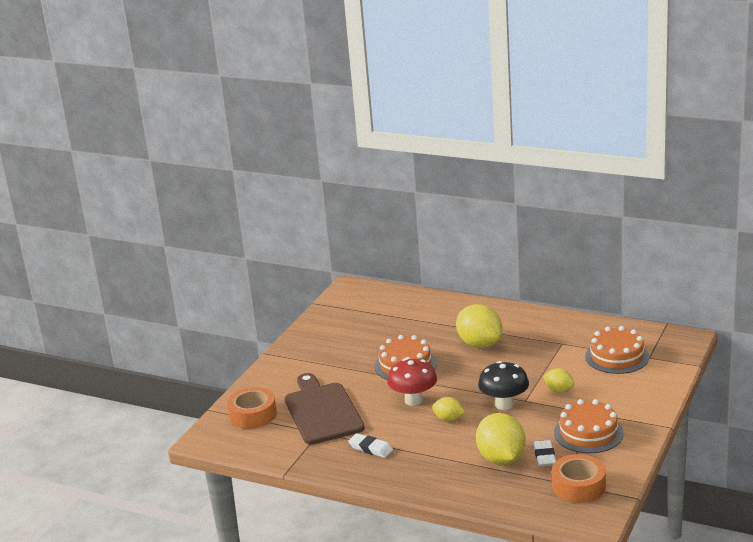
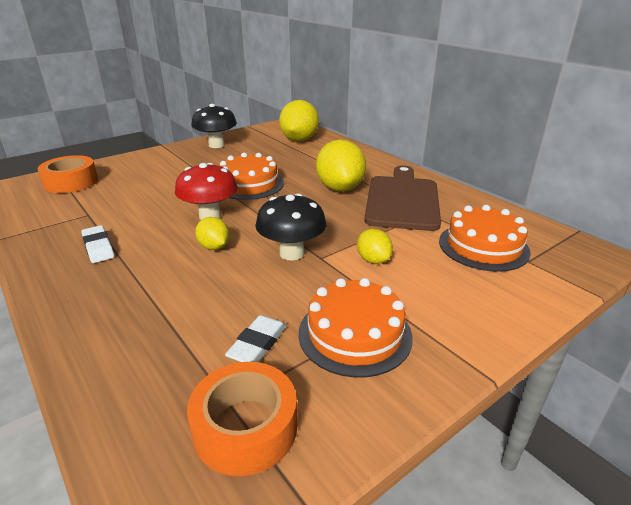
camera: 25 degrees right, 5 degrees up
brown cutting board [285,373,365,445] -> brown cutting board moved to [364,166,441,231]
yellow lemon [476,413,526,465] -> yellow lemon moved to [279,100,319,141]
none -> black mushroom [191,104,237,148]

